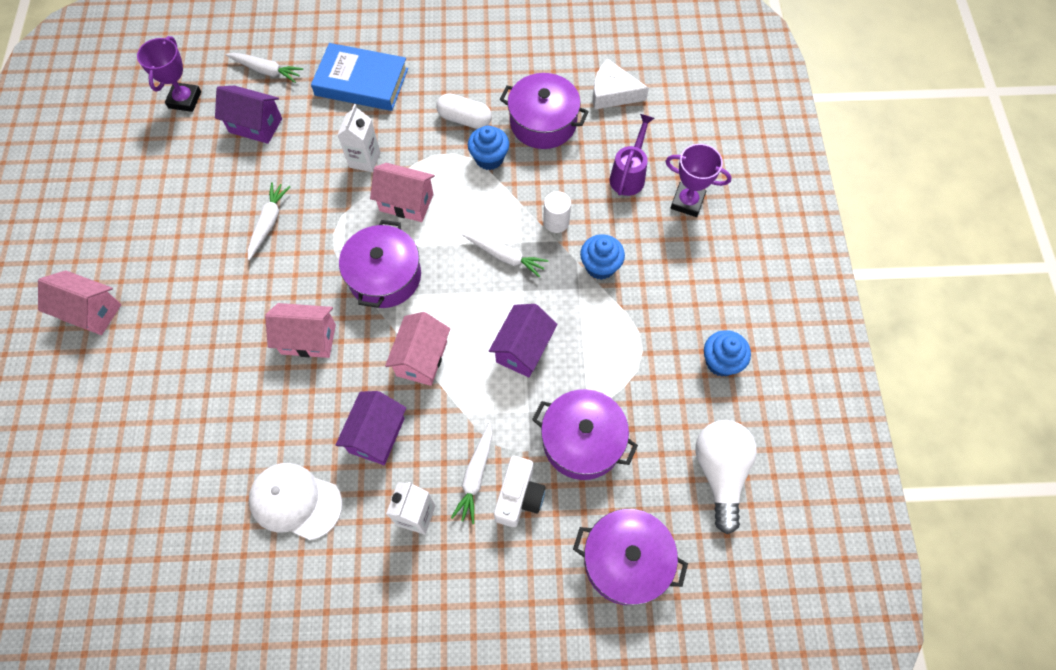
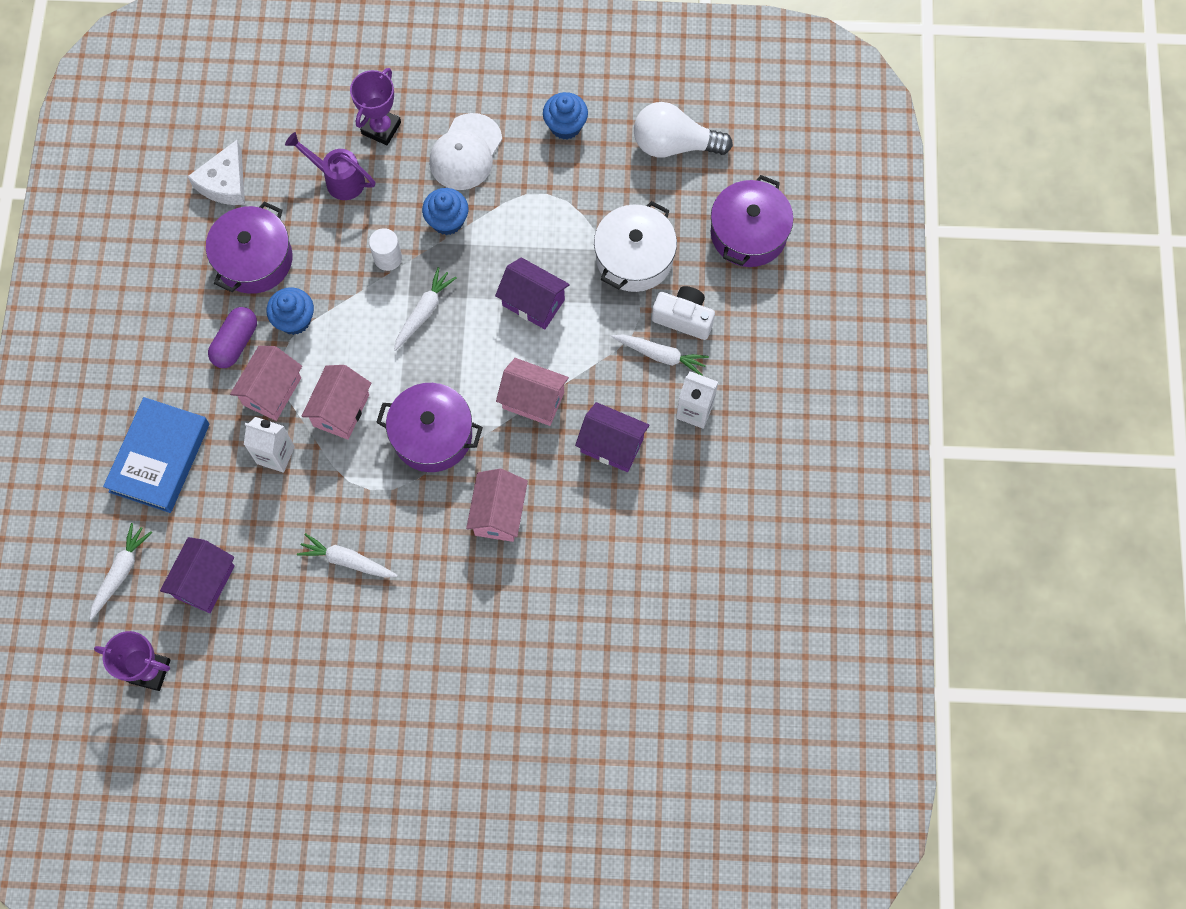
camera: 85 degrees left, 5 degrees up
pink house [38,270,121,335] -> pink house moved to [230,346,302,421]
white cap [249,463,342,540] -> white cap moved to [429,113,502,190]
white capsule [436,93,492,129] -> purple capsule [208,307,257,368]
purple pot [532,389,638,480] -> white pot [594,201,677,292]

